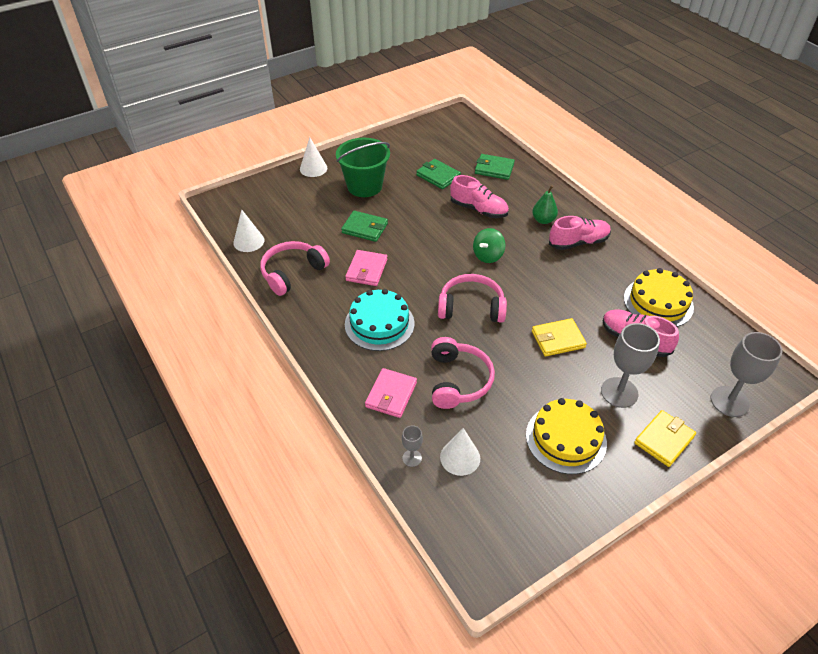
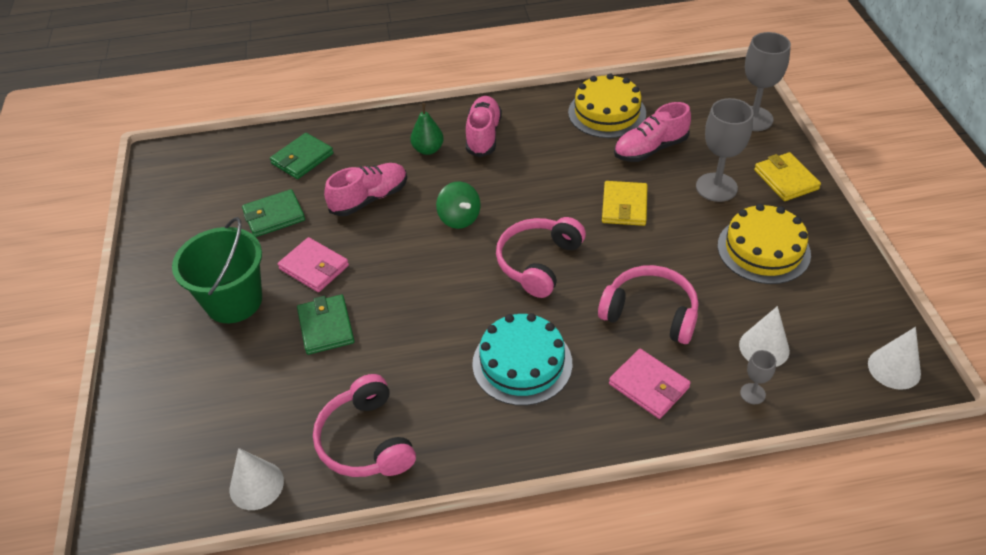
camera: 65 degrees left, 0 degrees up
white cone [300,137,327,177] -> white cone moved to [868,327,921,390]
green wallet [341,211,388,242] -> green wallet turned 60 degrees counterclockwise [297,295,354,355]
pink wallet [345,250,388,286] -> pink wallet moved to [278,237,349,292]

